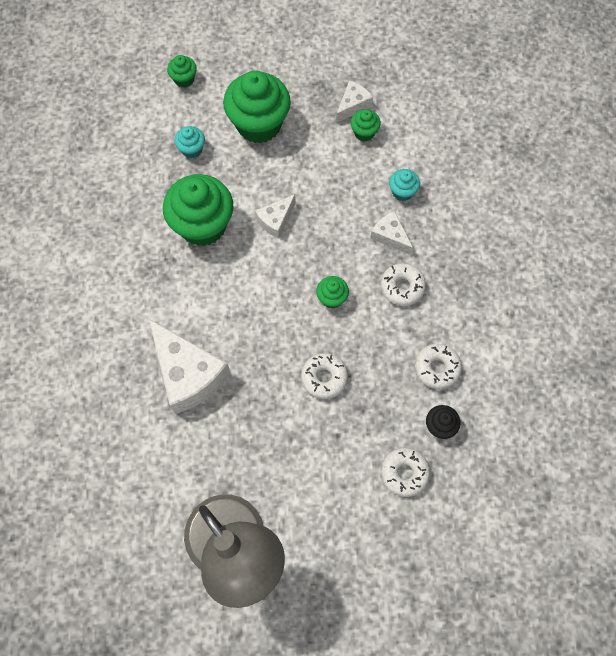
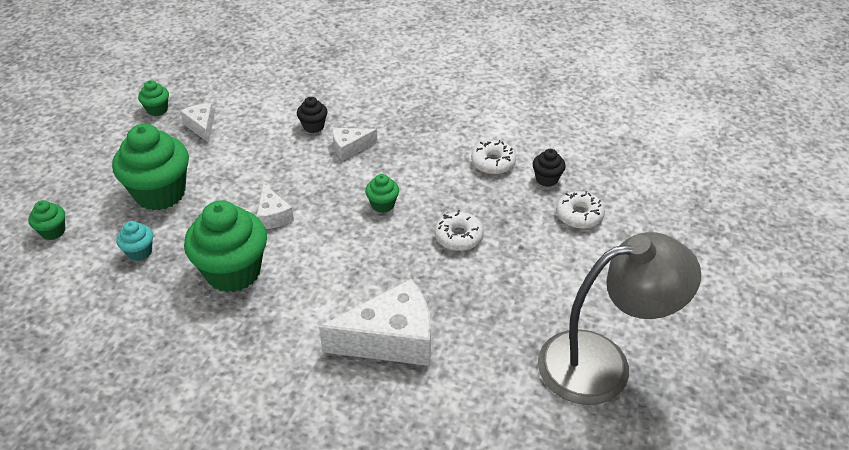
camera: 65 degrees left, 25 degrees down
green cupcake [350,109,381,141] -> green cupcake moved to [138,80,169,116]
white donut [380,263,426,306] -> none
turquoise cupcake [389,169,420,201] -> black cupcake [297,97,328,133]

